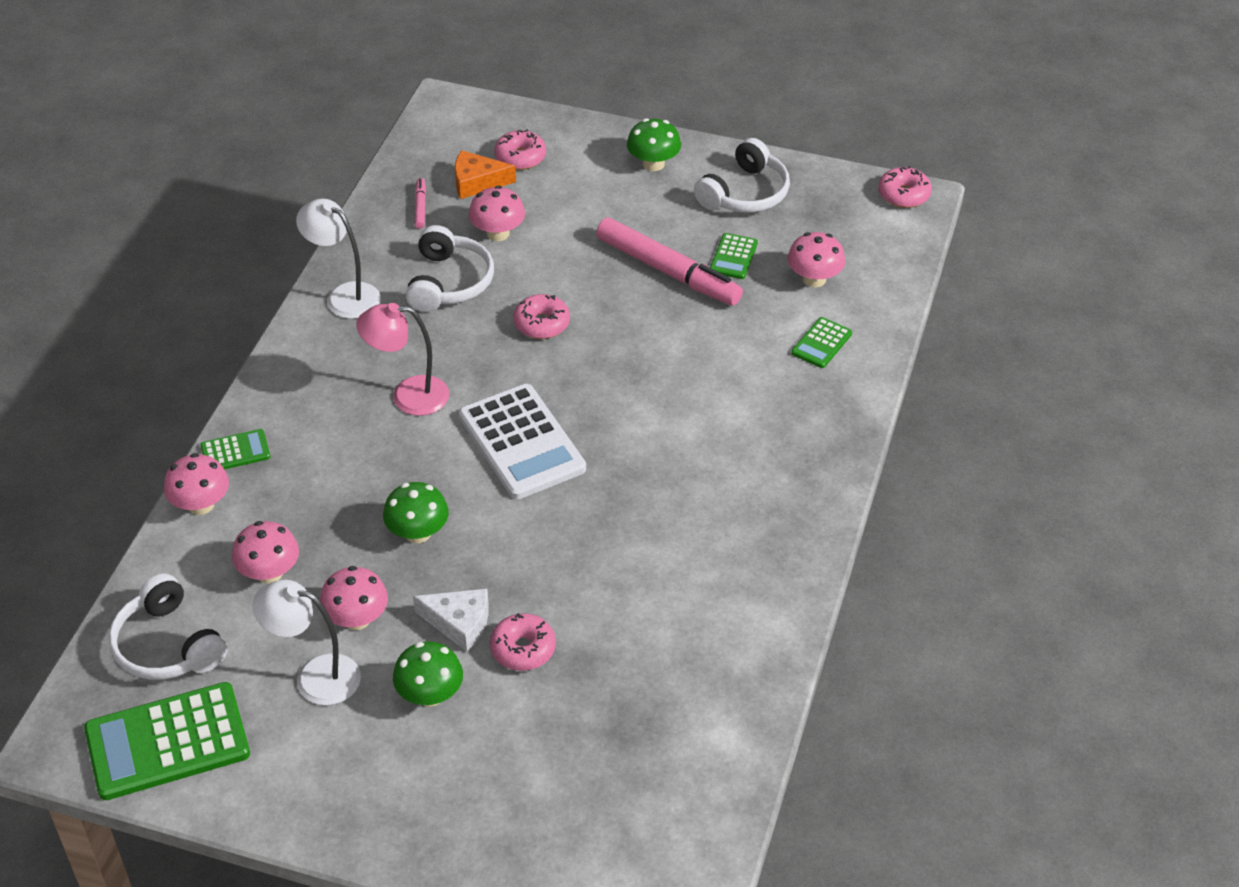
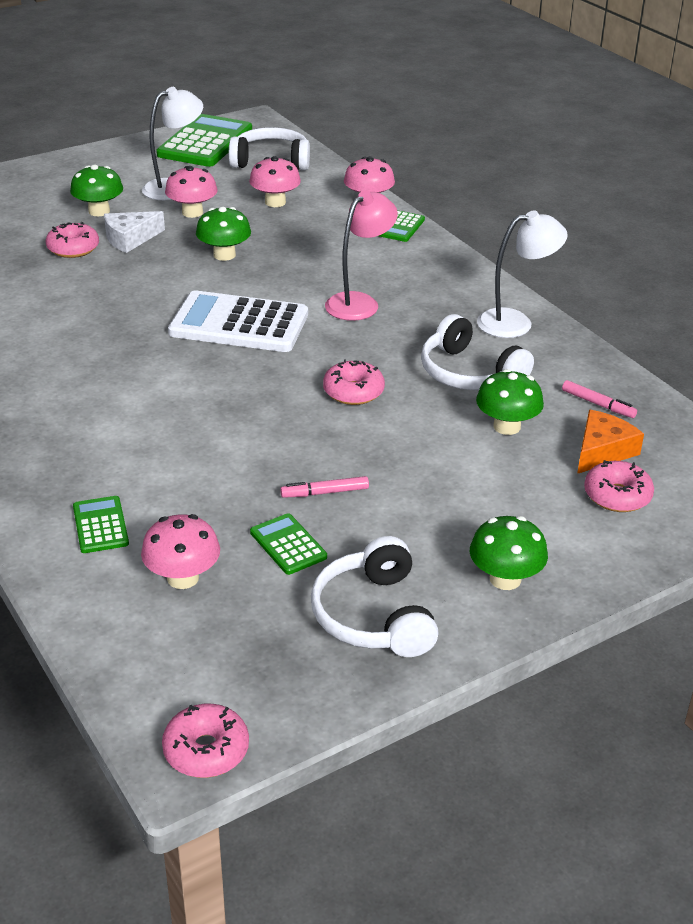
camera: 130 degrees right, 10 degrees down
pink mushroom [469,186,525,241] -> green mushroom [476,369,544,435]
pink marker [596,218,743,305] -> pink marker [280,476,369,498], size x0.42

